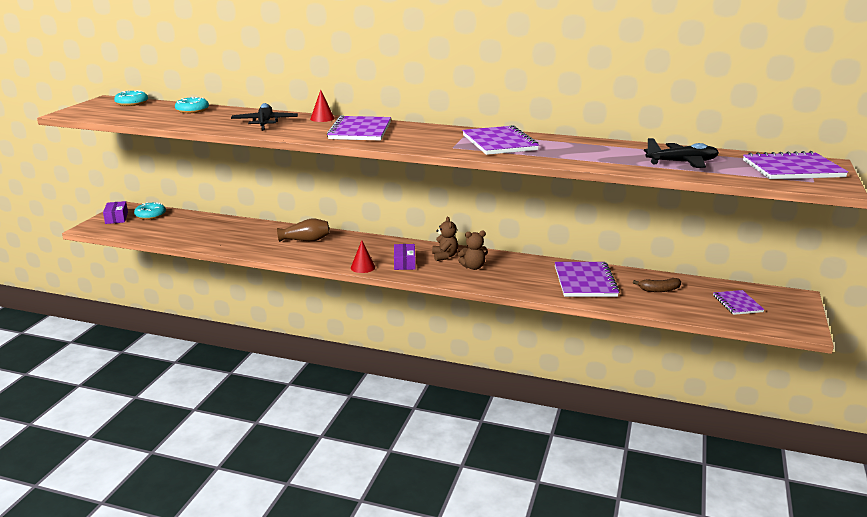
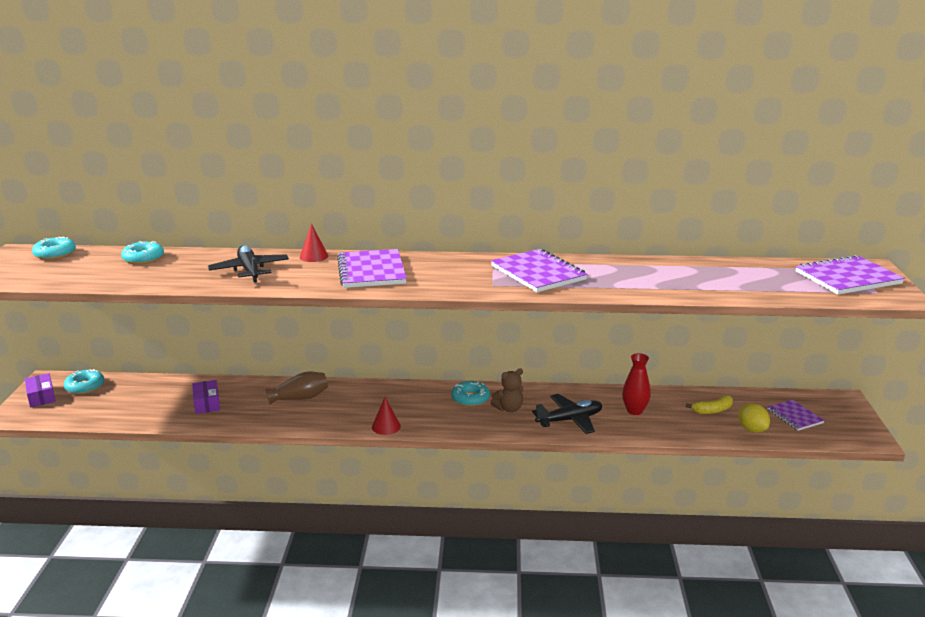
camera: 15 degrees left, 0 degrees up
purple box [394,244,416,270] -> purple box moved to [192,380,220,414]
brown teddy bear [432,217,458,261] -> turquoise donut [451,381,490,407]
purple notebook [555,262,620,297] -> red vase [622,353,651,415]
brown banana [633,278,681,292] -> yellow banana [686,395,733,414]
black plane [644,138,719,168] -> black plane moved to [532,394,602,434]
none -> yellow lemon [738,403,770,433]

